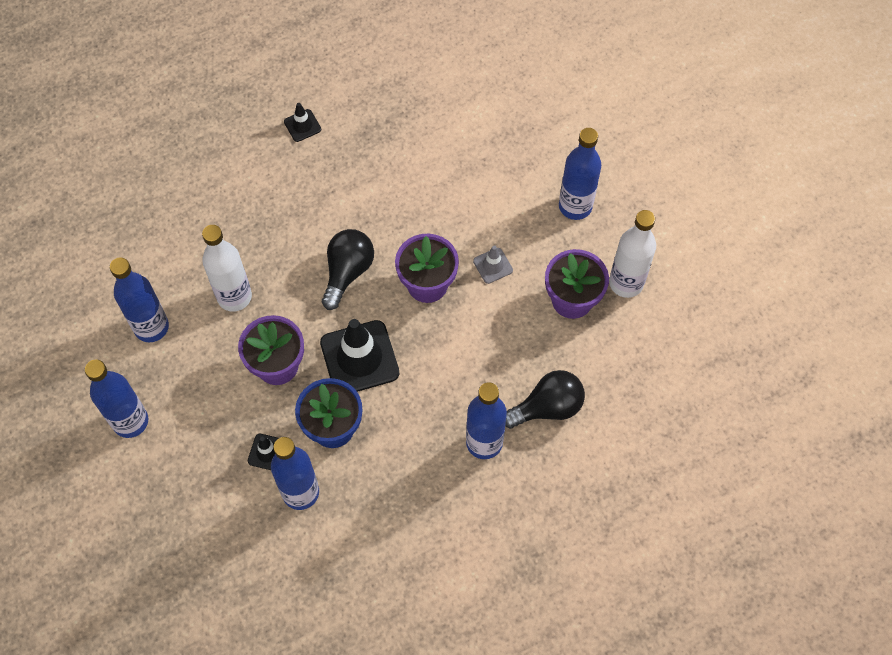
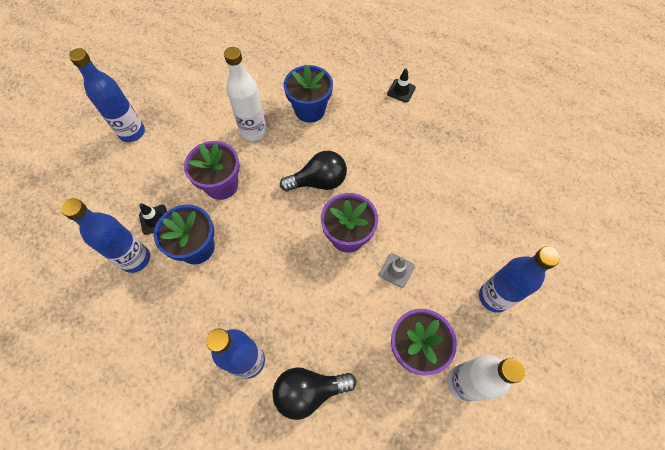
camera: 55 degrees right, 0 degrees up
blue bottle [110,258,169,342] -> none
black traffic cone [320,319,399,392] -> none
black light bulb [505,370,585,429] -> black light bulb turned 135 degrees clockwise [273,367,356,420]
none -> blue flower pot [284,65,333,123]

